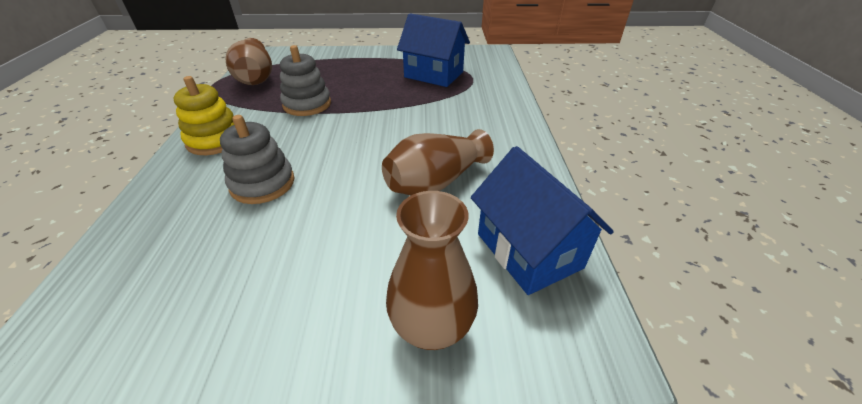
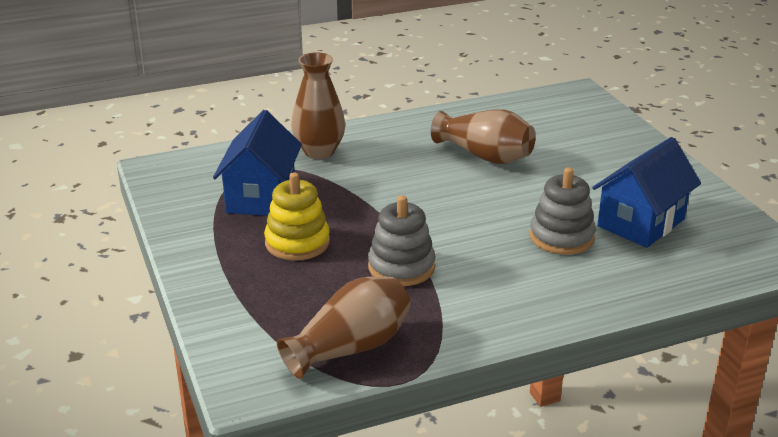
camera: 110 degrees left, 10 degrees down
yellow stacking toy [174,76,234,155] -> yellow stacking toy moved to [264,173,330,261]
brown vase [386,191,478,350] -> brown vase moved to [291,52,345,159]
blue house [471,146,614,295] -> blue house moved to [592,137,701,248]

